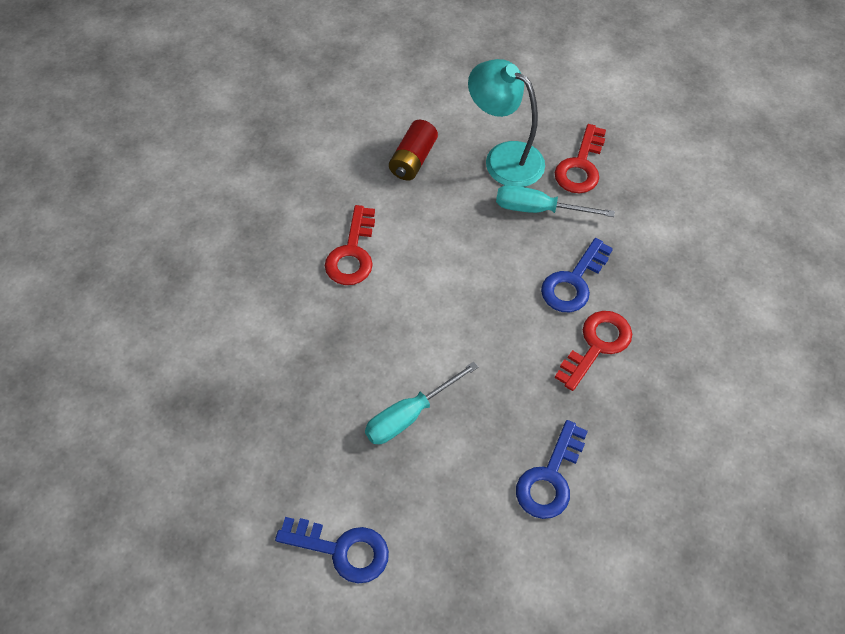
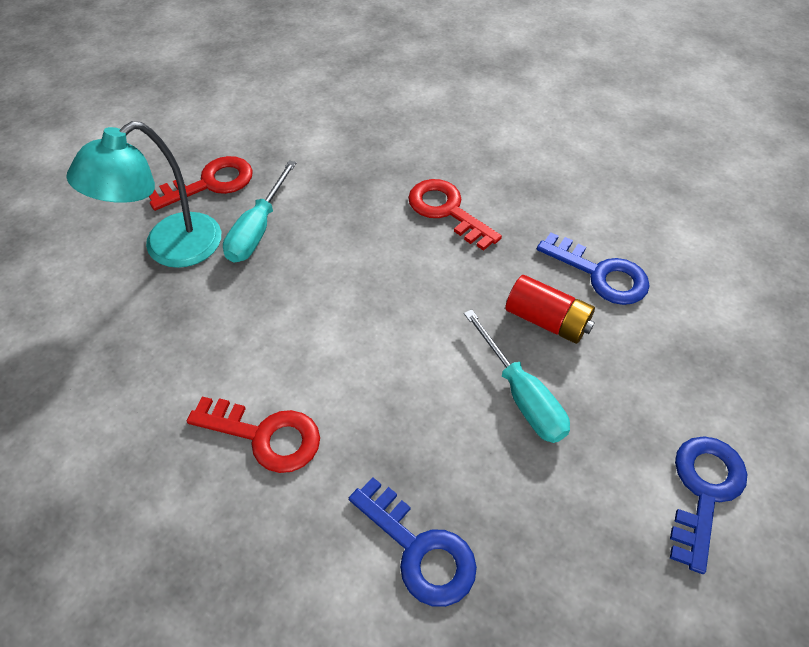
camera: 80 degrees left, 5 degrees down
red battery [389,120,438,181] -> red battery moved to [505,275,595,344]
blue key [541,238,613,312] -> blue key moved to [349,477,477,607]
red key [554,124,606,193] -> red key turned 60 degrees counterclockwise [149,156,253,211]

